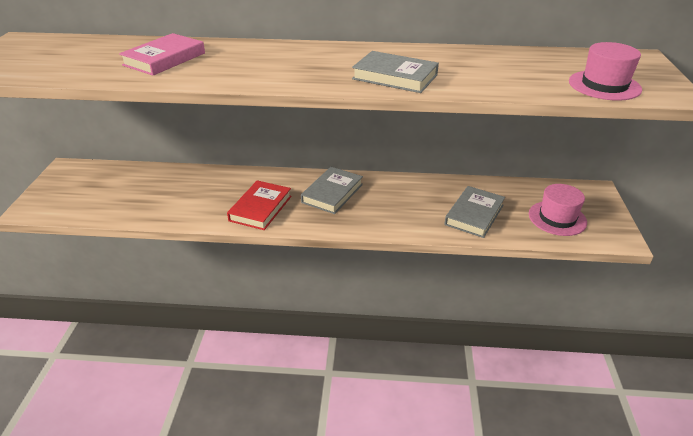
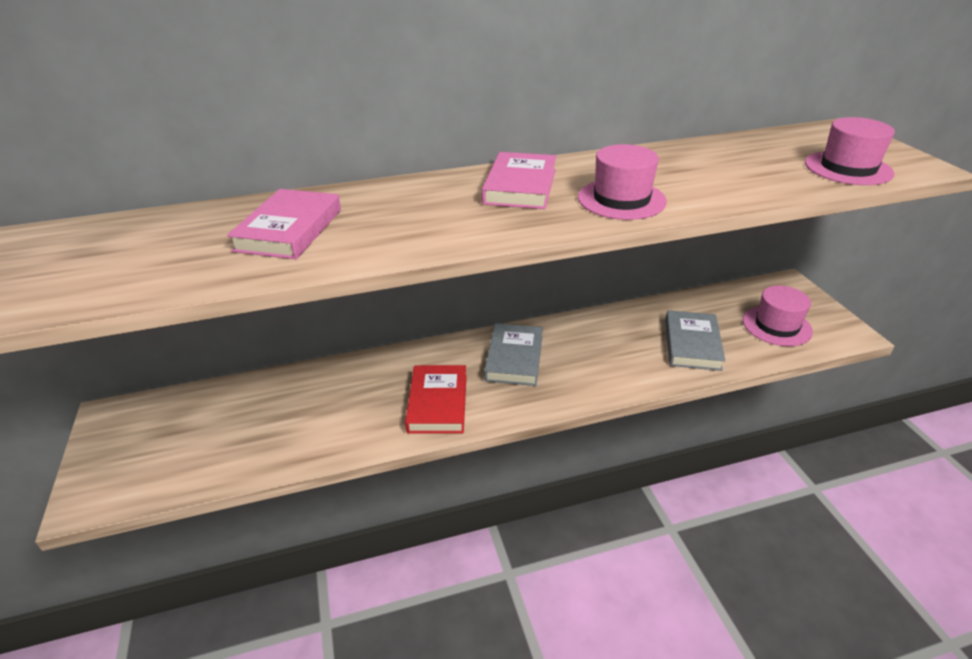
camera: 20 degrees left, 0 degrees up
grey book [352,51,439,93] -> pink hat [578,144,667,220]
none -> pink book [482,152,556,209]

